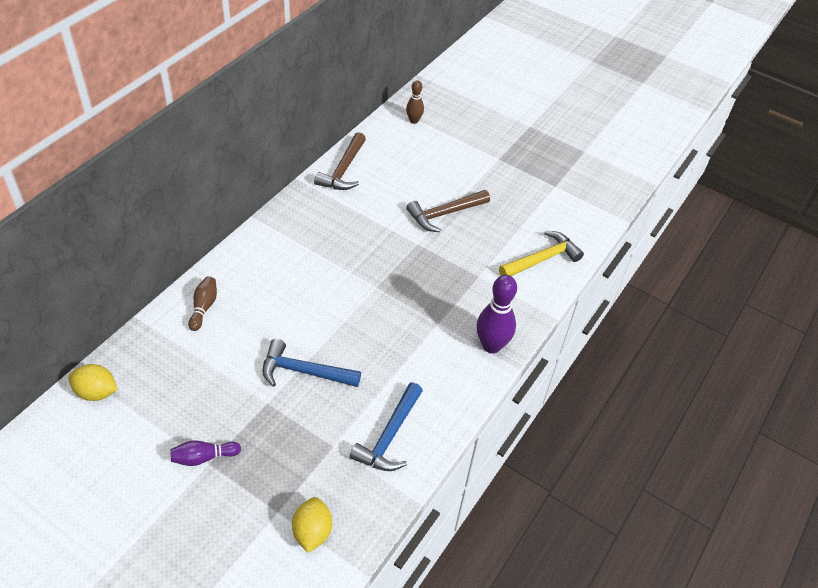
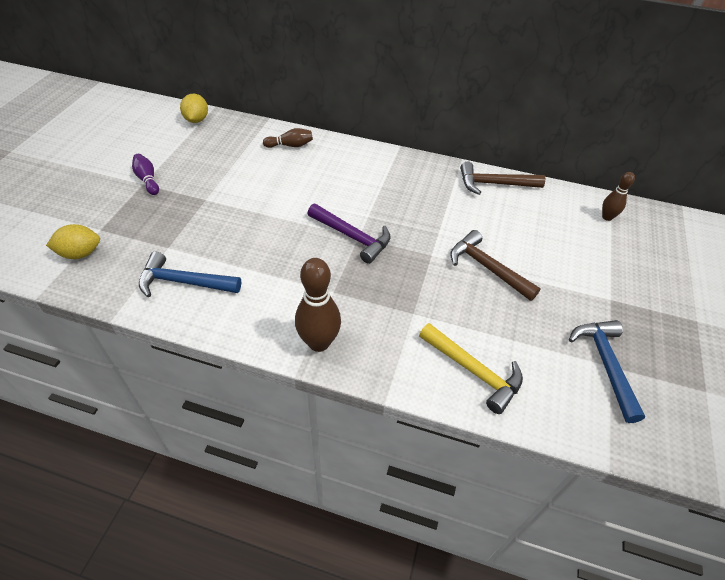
camera: 75 degrees right, 0 degrees up
blue hammer [262,339,361,387] -> blue hammer moved to [569,320,645,423]
purple bowling pin [477,275,517,353] -> brown bowling pin [295,258,341,352]
none -> purple hammer [307,204,391,264]

